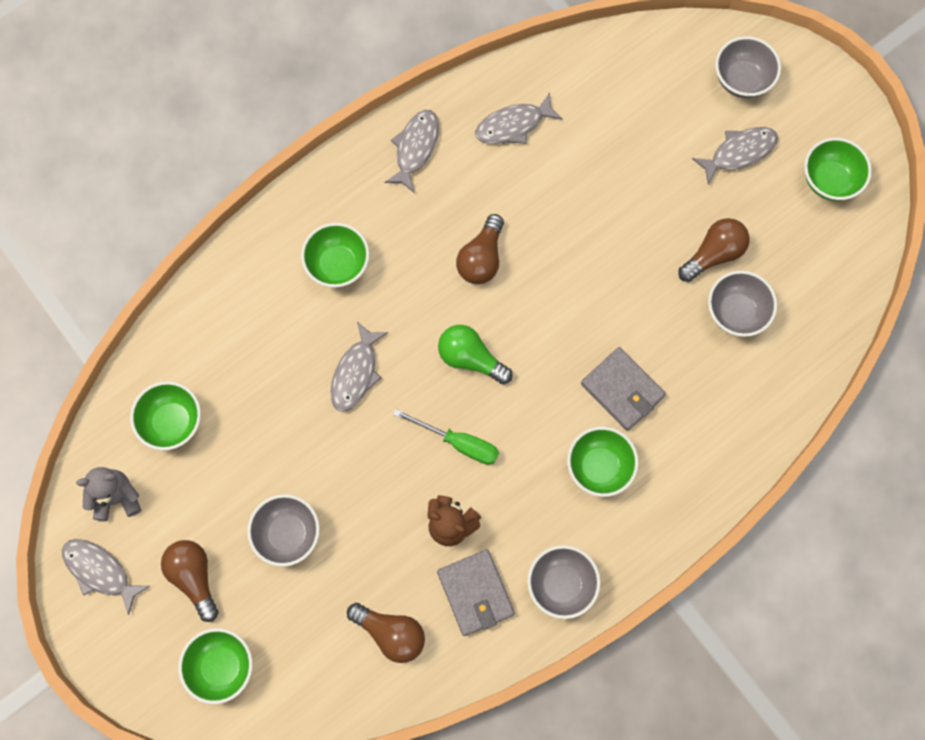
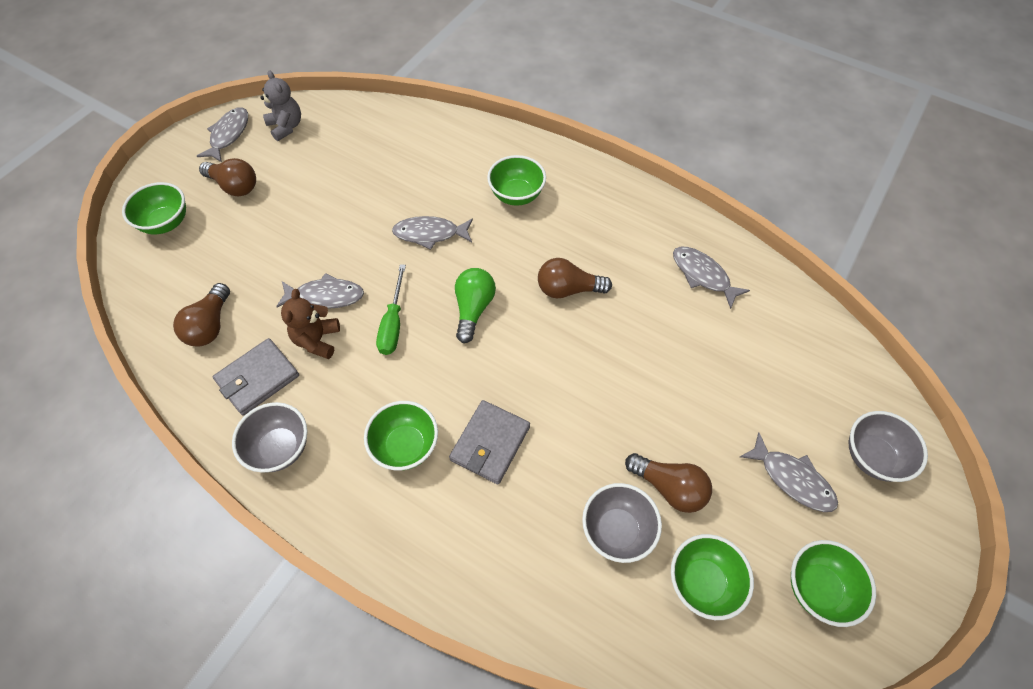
camera: 70 degrees right, 15 degrees down
green bowl [130,381,201,451] -> green bowl moved to [671,534,754,620]
brown light bulb [161,540,219,622] -> brown light bulb turned 75 degrees clockwise [199,158,256,196]
grey bowl [247,494,320,567] -> none
grey fish [384,110,439,193] -> grey fish moved to [276,273,364,309]

